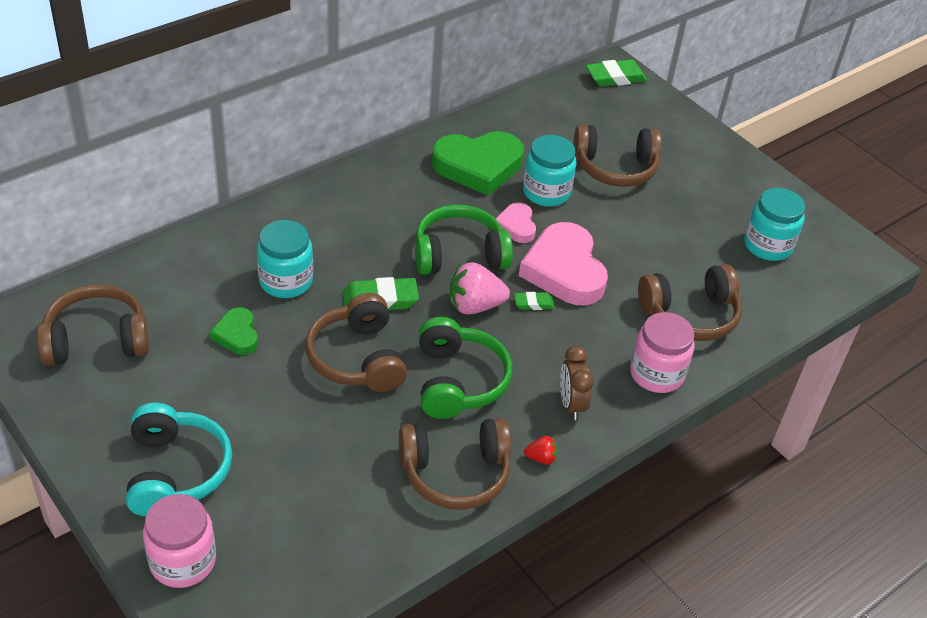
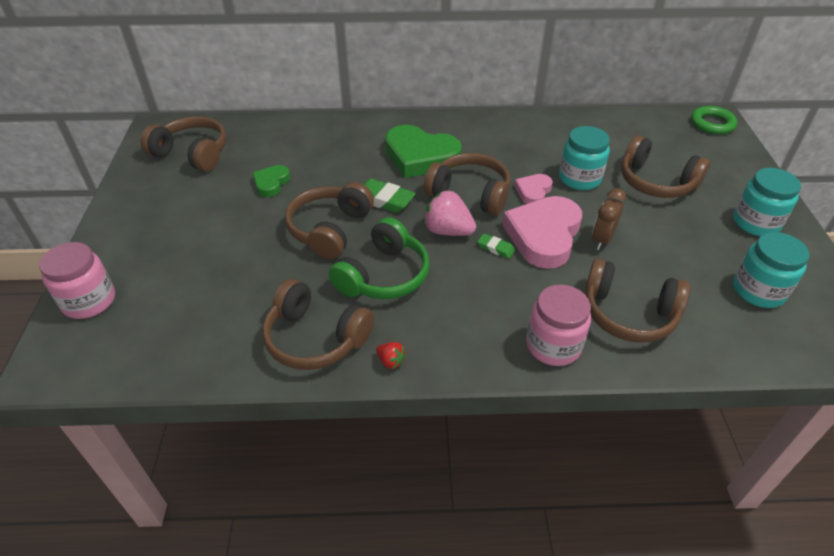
camera: 40 degrees right, 0 degrees up
turquoise headphones [126,403,232,517] -> none
turquoise jar [257,220,313,298] -> turquoise jar moved to [733,168,801,236]
green headphones [415,205,513,275] -> brown headphones [424,153,511,215]
green heart [432,131,524,195] -> green heart moved to [385,125,462,178]
brown clock [560,346,594,420] -> brown clock moved to [592,188,626,250]
green eraser [586,59,647,87] -> green ring [691,106,737,134]

